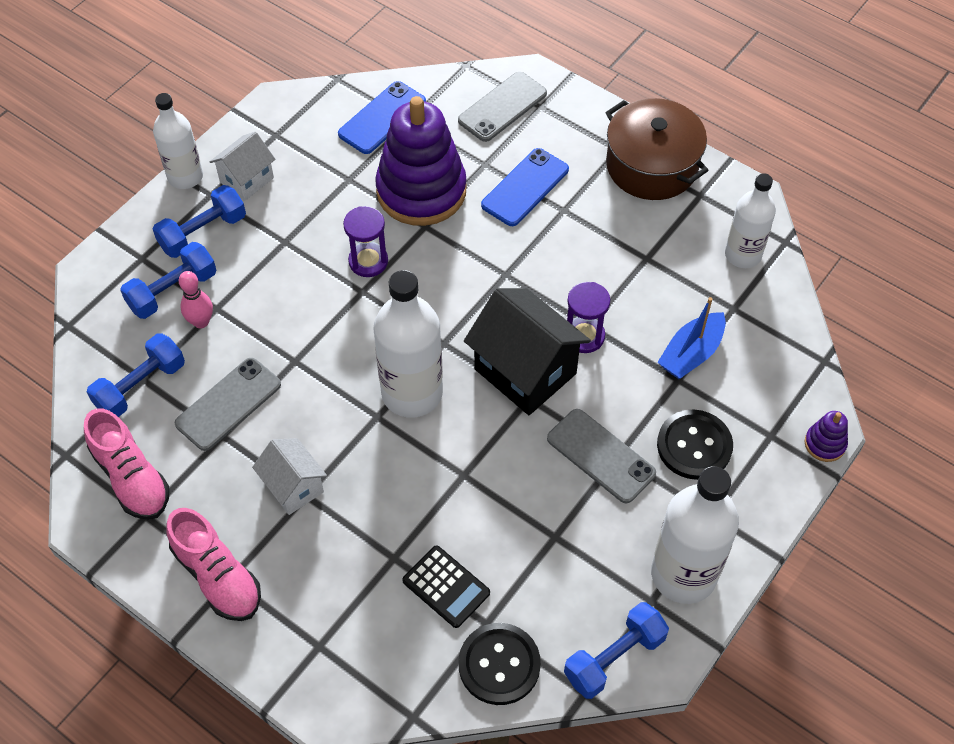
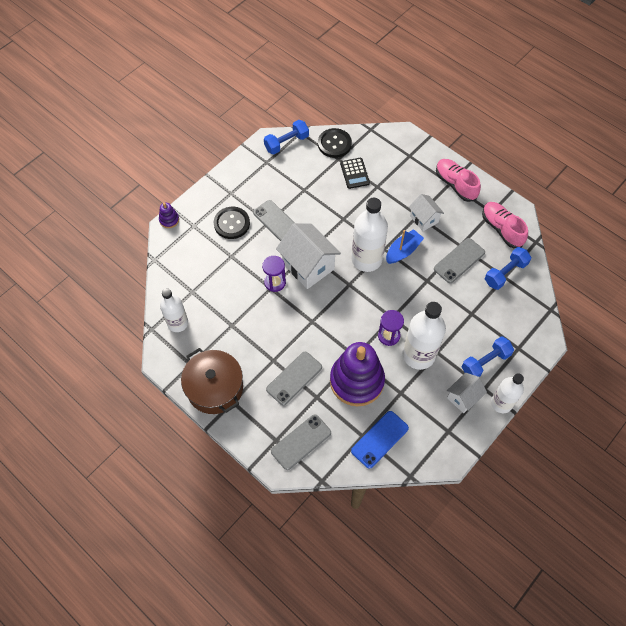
camera: 175 degrees left, 5 degrees up
blue dumbbell [120,242,216,319] -> none
pink bowling pin [179,271,213,328] -> none
black calculator [402,545,490,628] -> black calculator turned 150 degrees counterclockwise [340,158,370,189]
black house [464,288,591,415] -> white house [276,223,341,289]
blue phone [481,148,569,226] -> grey phone [266,352,322,406]
white bottle [651,466,739,604] -> white bottle moved to [403,302,446,370]
blue boat [658,297,726,379] -> blue boat moved to [386,229,424,264]

